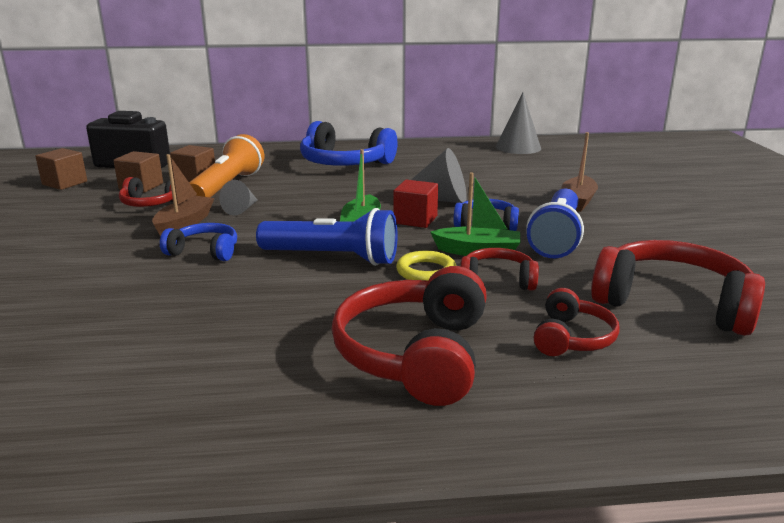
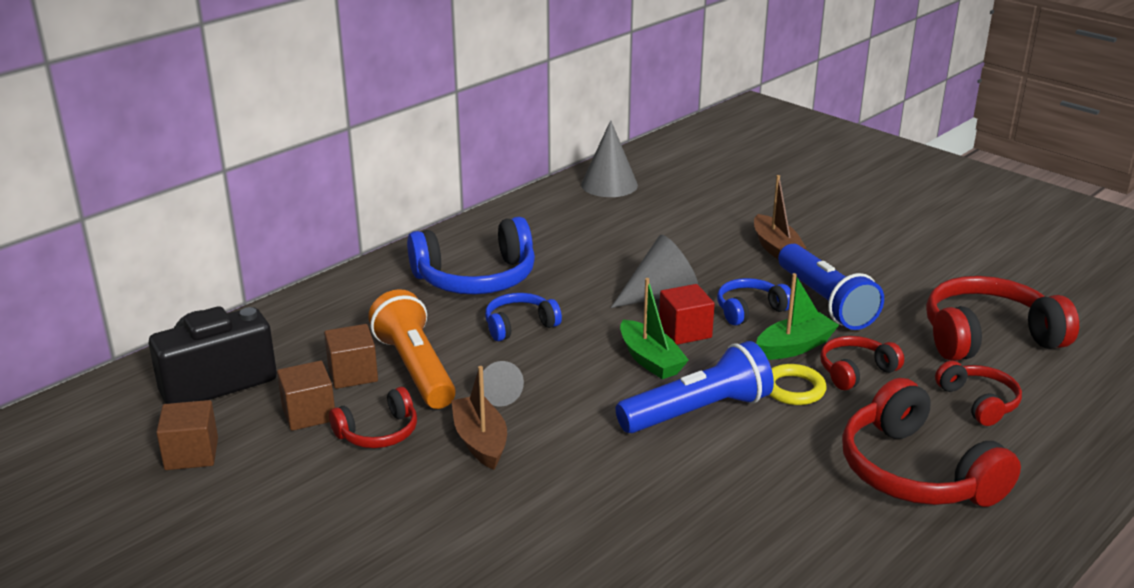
camera: 40 degrees left, 5 degrees up
blue headphones [160,223,237,261] -> blue headphones moved to [485,293,562,341]

